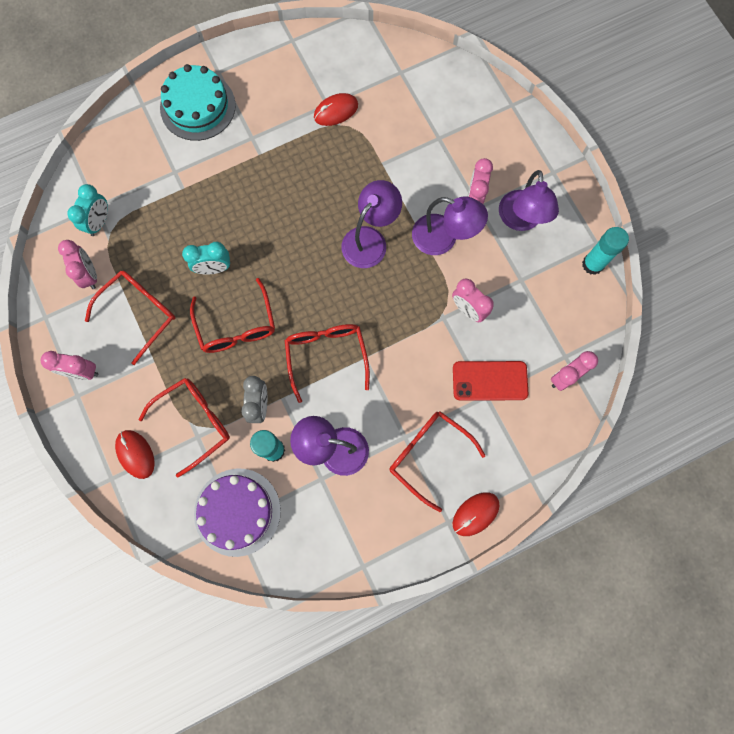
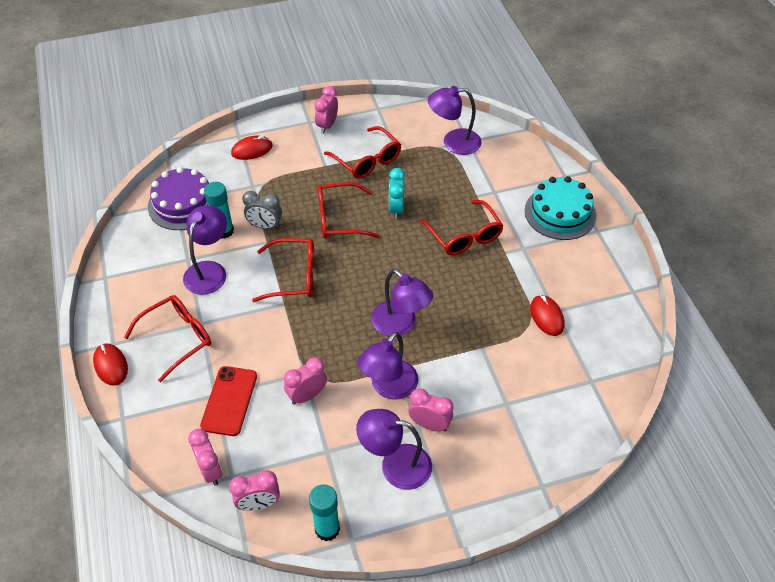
camera: 100 degrees right, 25 degrees down
pink clock [58,240,97,289] -> pink clock moved to [229,470,280,511]
turquoise clock [67,184,108,236] -> purple lamp [428,86,481,155]
red glasses [138,378,230,478] -> red glasses moved to [420,200,504,256]

